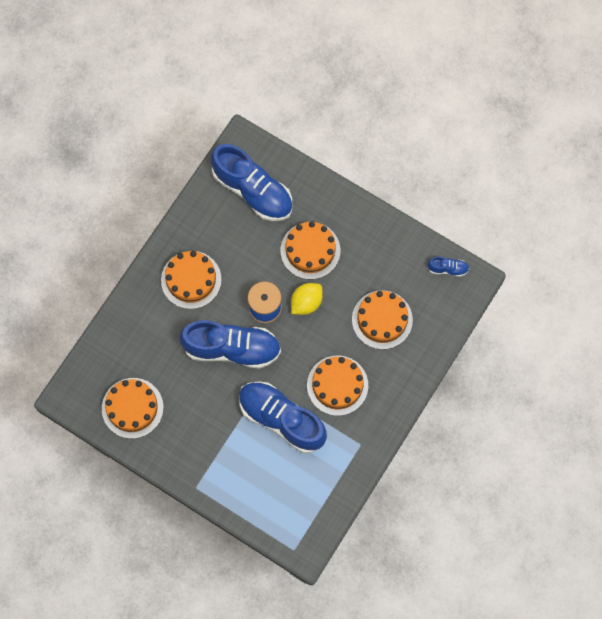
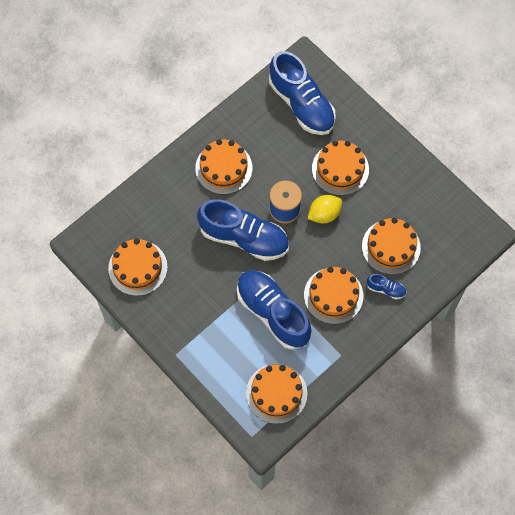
camera: 15 degrees right, 5 degrees down
blue shoe [428,257,469,277] -> blue shoe moved to [367,274,406,299]
none -> orange cake [246,364,307,424]

